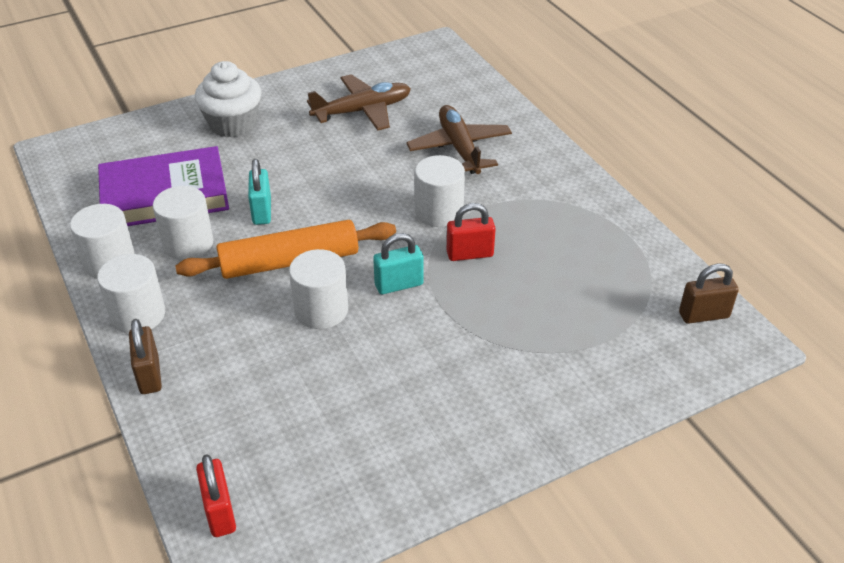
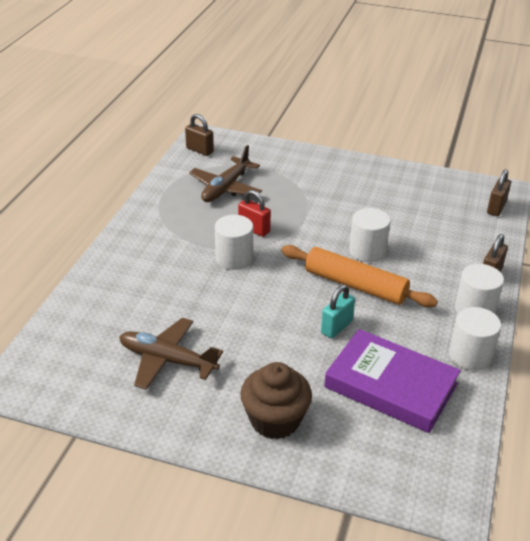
camera: 135 degrees left, 5 degrees down
white cylinder [153,186,213,260] -> none
white cupcake [195,61,261,138] -> brown cupcake [240,362,312,439]
red padlock [196,455,236,537] -> brown padlock [487,169,511,216]
turquoise padlock [373,233,424,294] -> none
brown plane [406,105,512,174] -> brown plane moved to [189,145,262,202]

